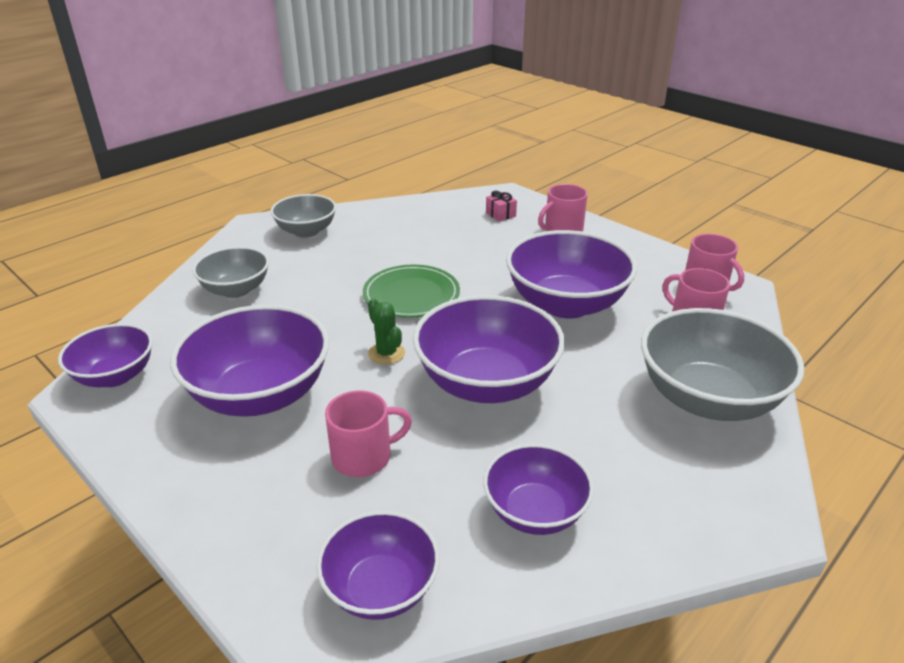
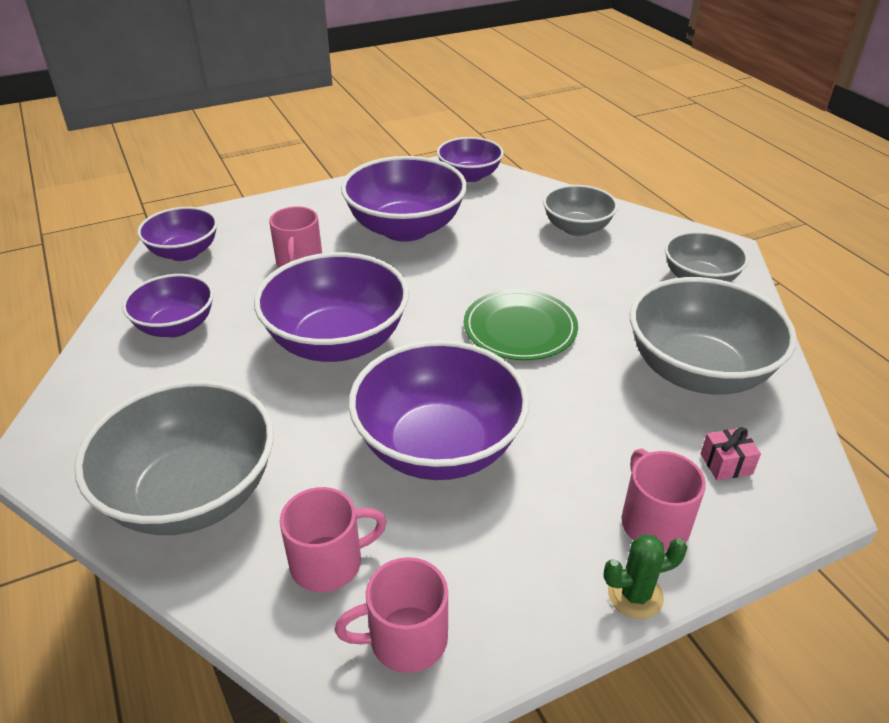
camera: 110 degrees right, 5 degrees up
green cactus [368,298,405,365] -> green cactus moved to [603,534,687,619]
none -> grey bowl [630,277,797,394]

